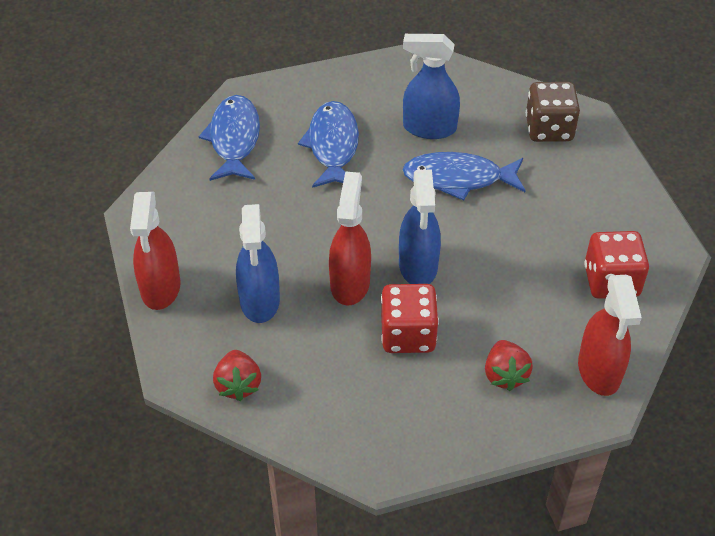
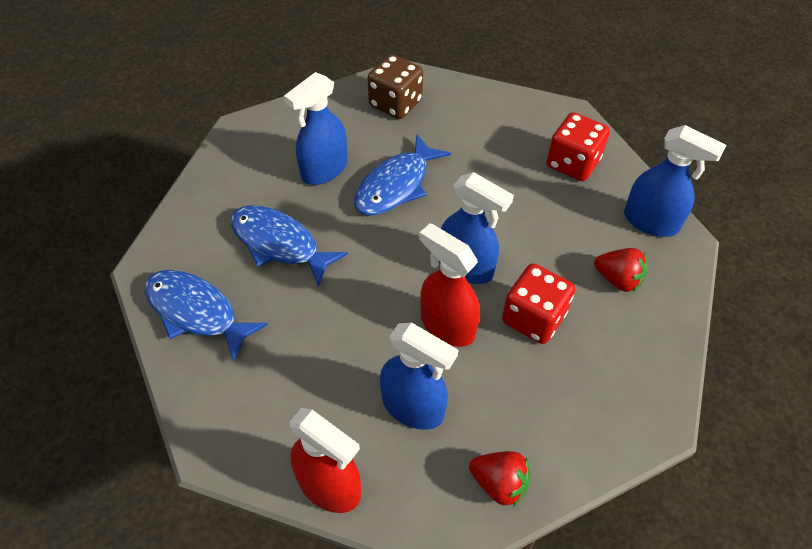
camera: 55 degrees left, 5 degrees up
red spray bottle [578,275,642,396] -> blue spray bottle [624,125,727,237]

